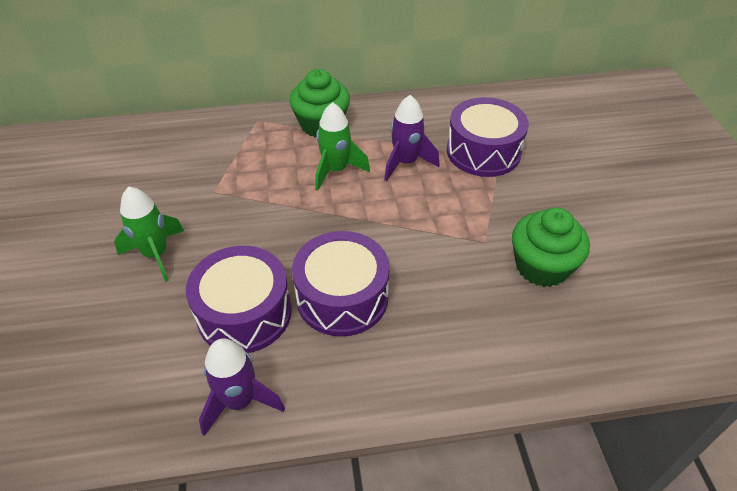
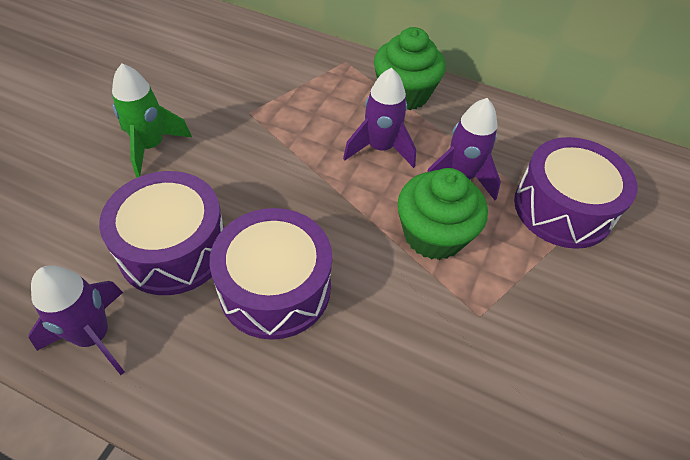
camera: 30 degrees right, 5 degrees up
green rocket [315,102,370,191] -> purple rocket [343,68,416,168]
green cupcake [512,207,590,287] -> green cupcake moved to [398,168,488,260]

